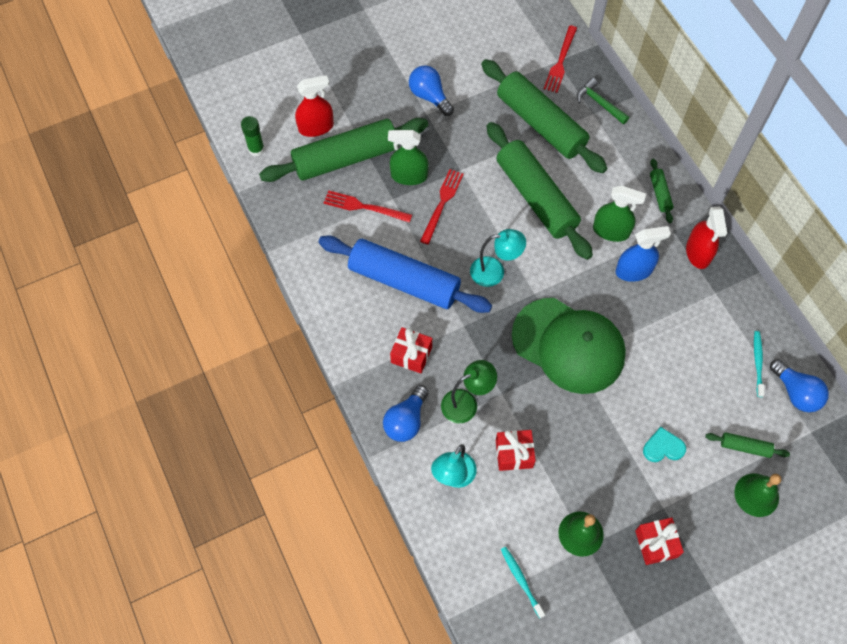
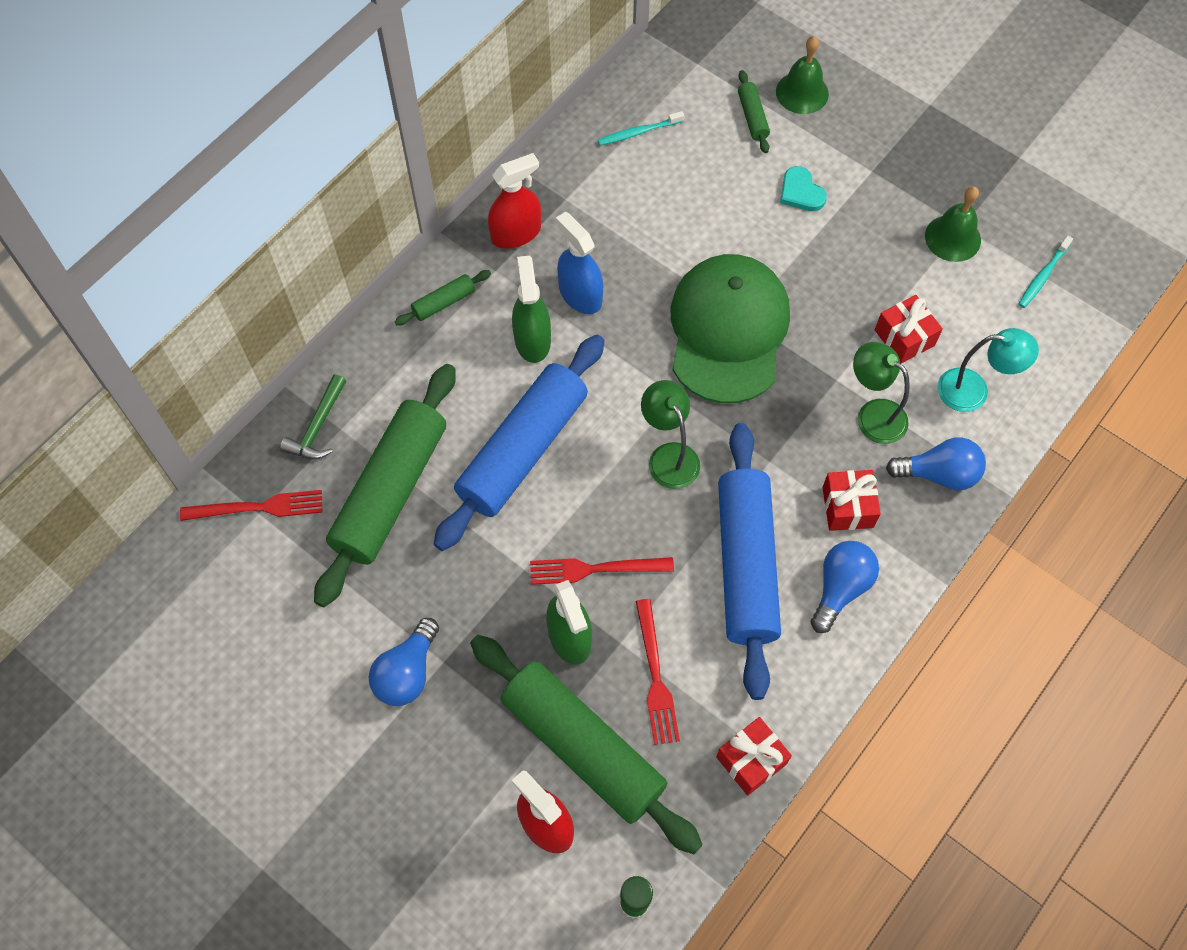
camera: 115 degrees left, 0 degrees up
turquoise lamp [470,229,526,287] -> green lamp [641,380,700,489]
green rolling pin [487,122,593,260] -> blue rolling pin [434,335,605,551]
red gift [635,518,684,565] -> red gift moved to [716,717,792,796]
blue light bulb [770,359,829,412] -> blue light bulb moved to [811,541,879,633]

